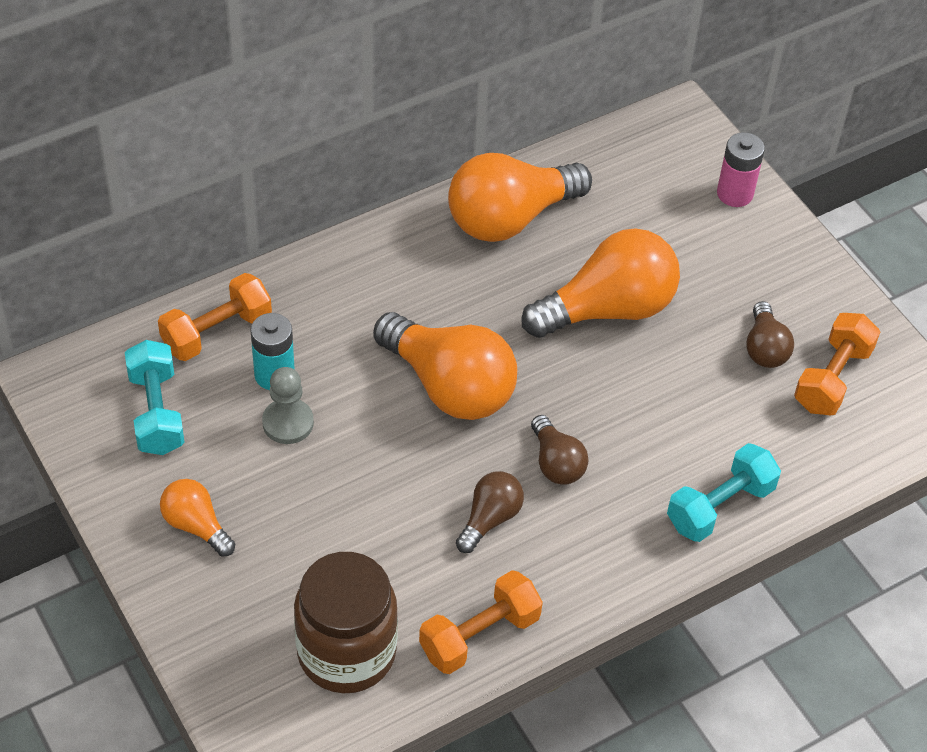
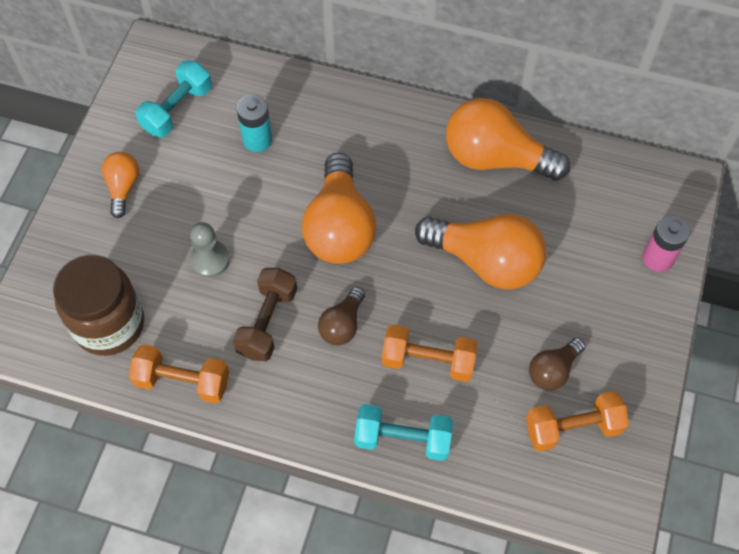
camera: 50 degrees right, 10 degrees up
orange dumbbell [158,273,272,361] -> orange dumbbell moved to [382,324,478,382]
grey pawn [262,367,314,444] -> grey pawn moved to [189,222,230,278]
brown light bulb [456,471,524,553] -> brown dumbbell [233,268,297,361]

